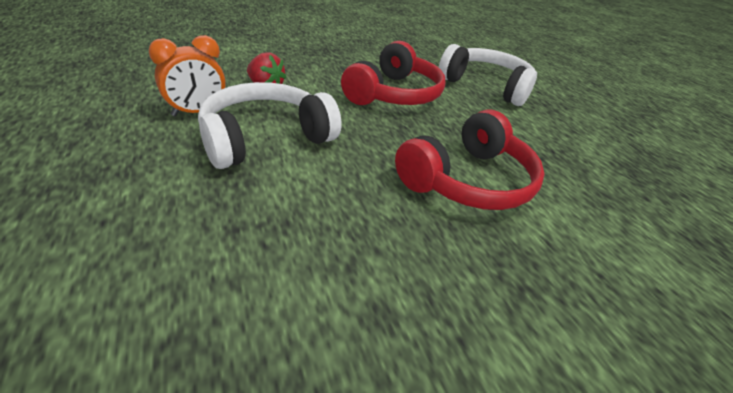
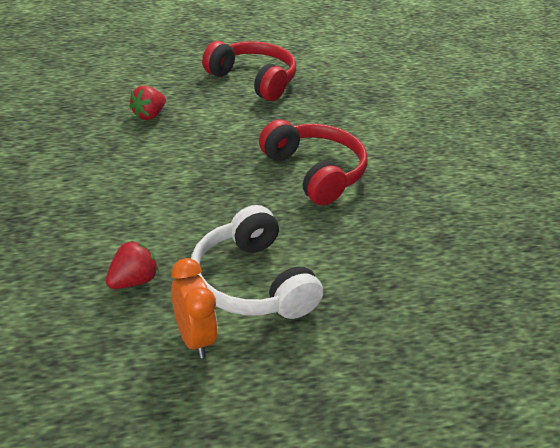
camera: 80 degrees left, 0 degrees up
red headphones [341,41,445,105] -> red headphones moved to [202,41,296,101]
white headphones [439,44,537,106] -> red strawberry [129,86,166,120]

